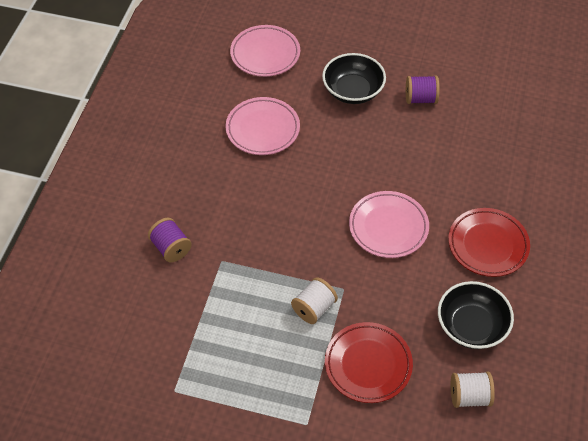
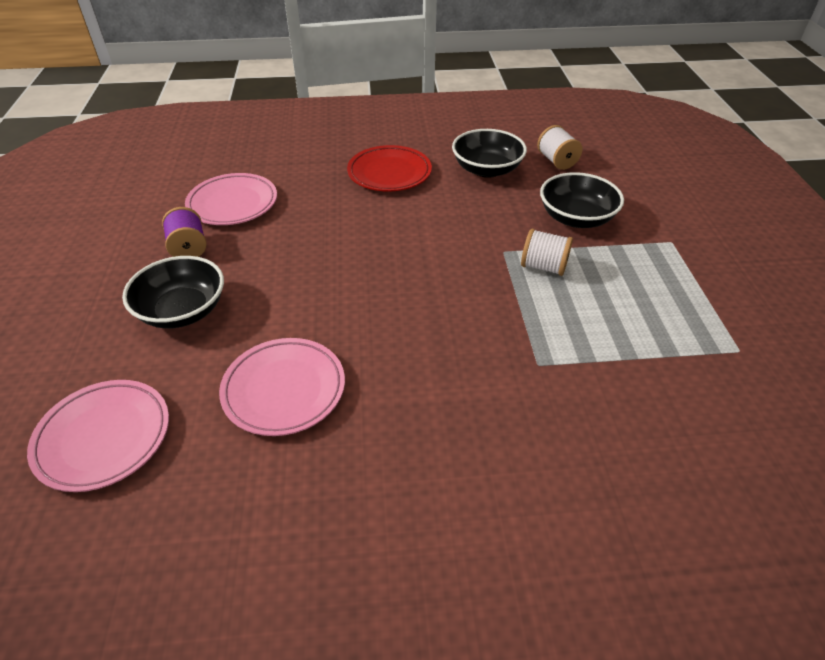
camera: 110 degrees left, 10 degrees down
purple spool [148,218,192,262] -> none
red plate [325,322,413,403] -> black bowl [540,172,624,228]
pink plate [349,191,429,258] -> pink plate moved to [185,173,277,225]

